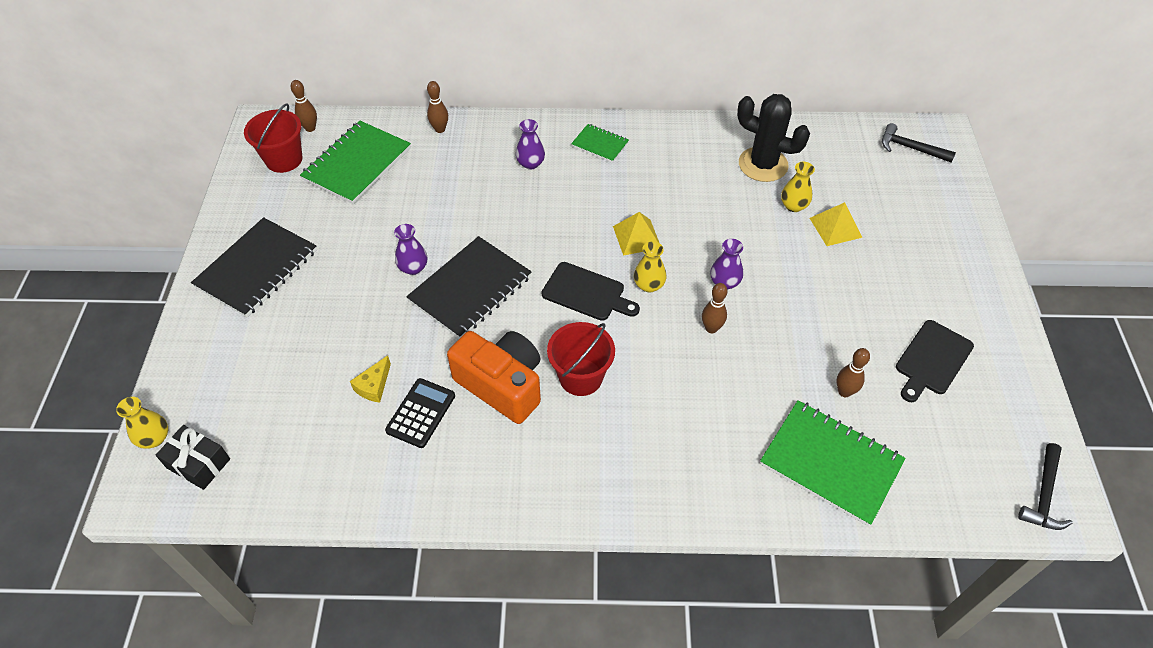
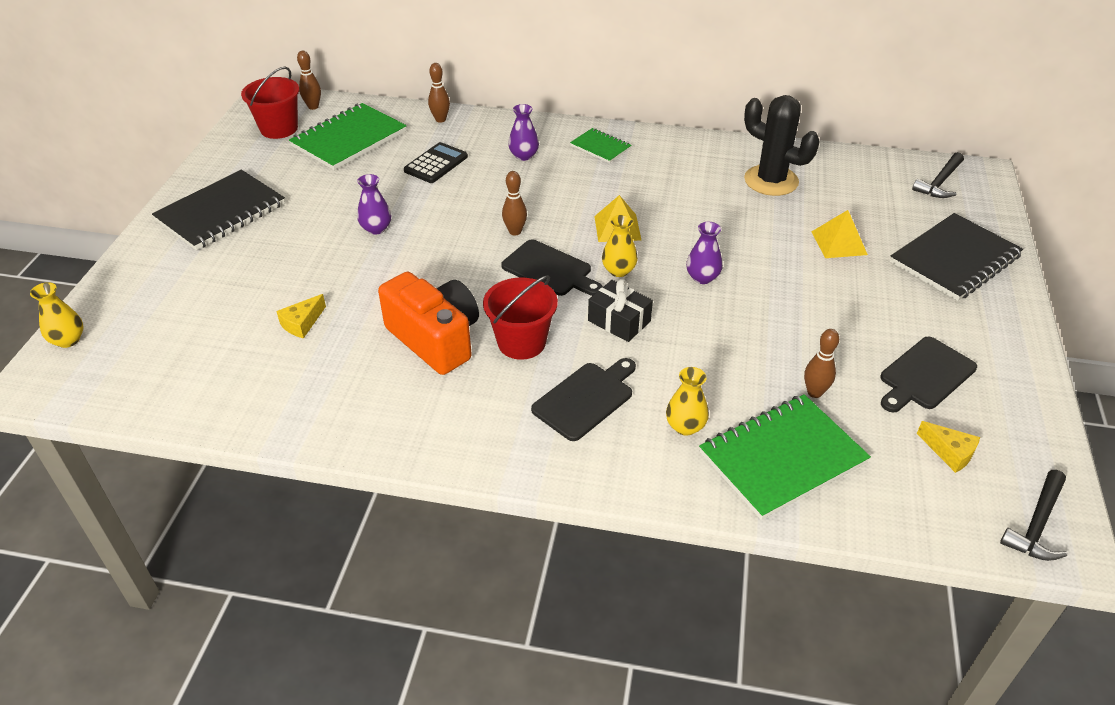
camera: 10 degrees right, 10 degrees down
black gift [156,425,230,490] -> black gift moved to [588,279,653,342]
black calculator [385,378,455,448] -> black calculator moved to [404,142,468,183]
black notebook [406,236,531,339] -> black notebook moved to [890,213,1023,301]
brown bowling pin [702,283,727,333] -> brown bowling pin moved to [502,171,527,236]
green notebook [760,400,906,526] -> green notebook turned 75 degrees counterclockwise [699,394,871,520]
yellow vase [781,162,815,212] -> yellow vase moved to [666,367,709,435]
black hammer [882,123,956,163] -> black hammer turned 90 degrees counterclockwise [912,152,964,198]
none -> black cutting board [531,358,636,441]
none -> yellow cheese [917,421,980,473]

